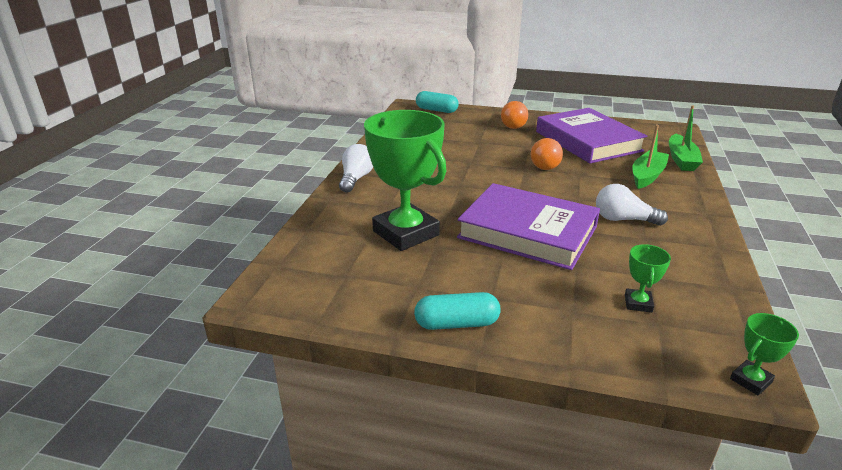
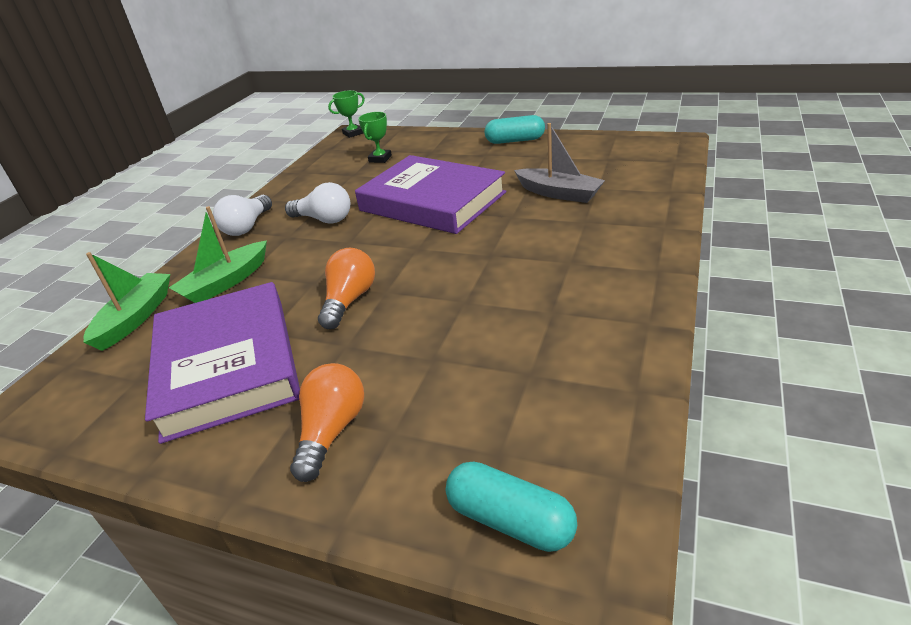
camera: 170 degrees left, 5 degrees up
white light bulb [339,144,373,193] -> white light bulb moved to [213,195,272,236]
green trophy [364,110,446,251] -> grey boat [514,123,605,203]

